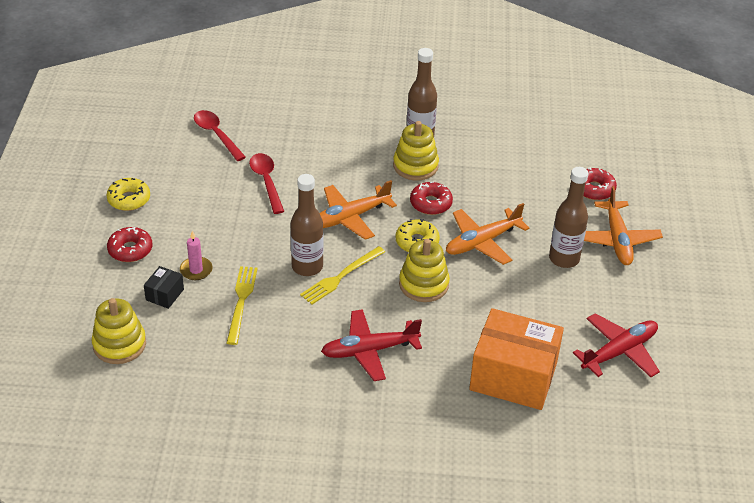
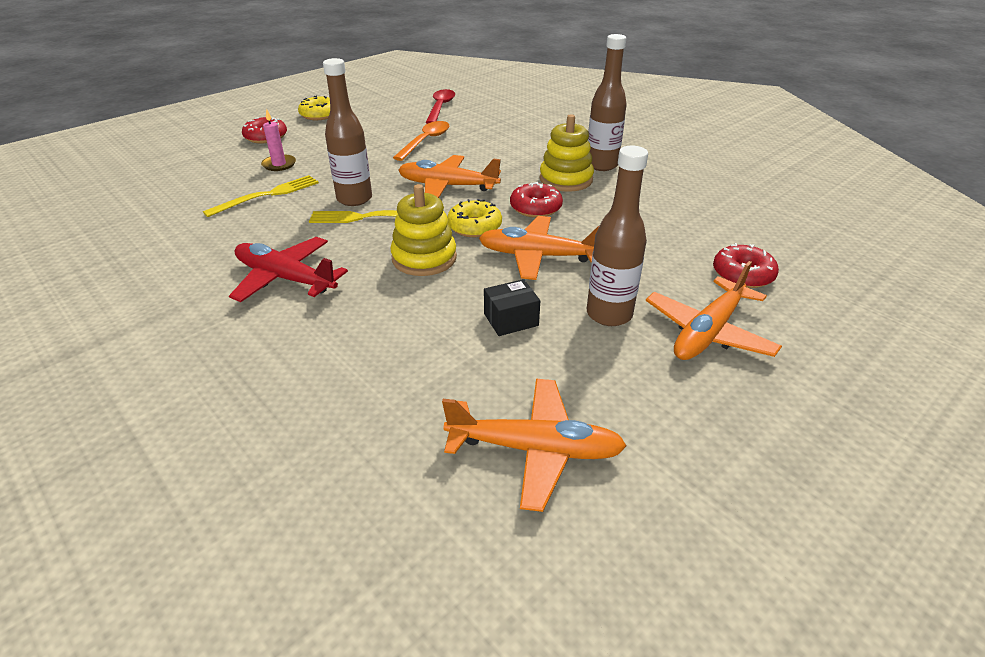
camera: 45 degrees right, 5 degrees down
yellow stacking toy [92,298,146,364] -> none
black box [144,266,184,309] -> black box moved to [484,279,540,336]
red spoon [249,153,284,214] -> orange spoon [393,121,449,161]
orange box [469,308,564,410] -> none
red plane [573,313,660,377] -> orange plane [442,379,627,512]

